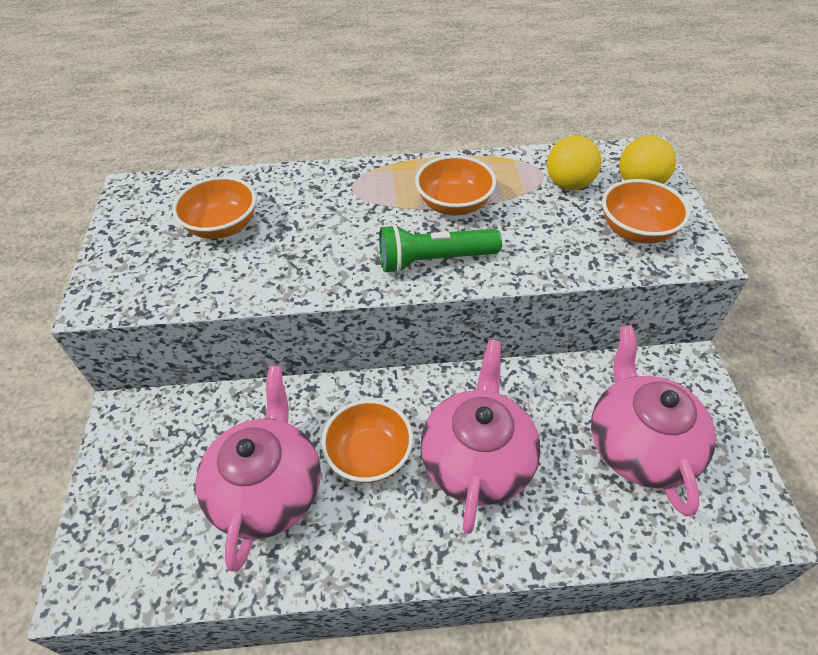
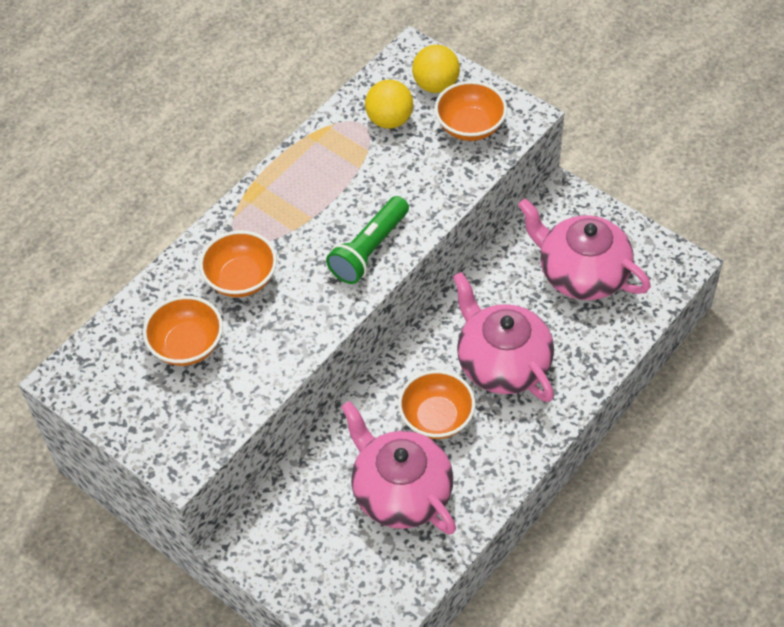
camera: 45 degrees left, 5 degrees up
orange bowl [415,155,496,215] -> orange bowl moved to [199,230,277,297]

